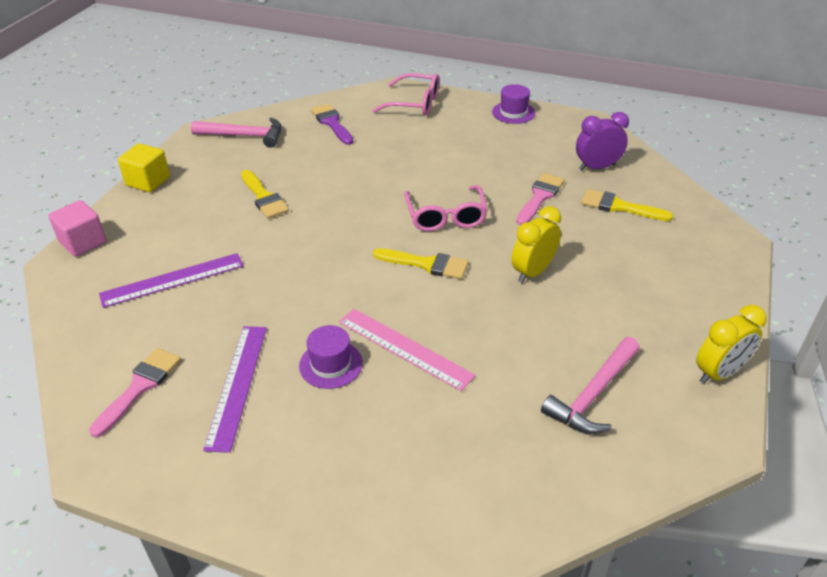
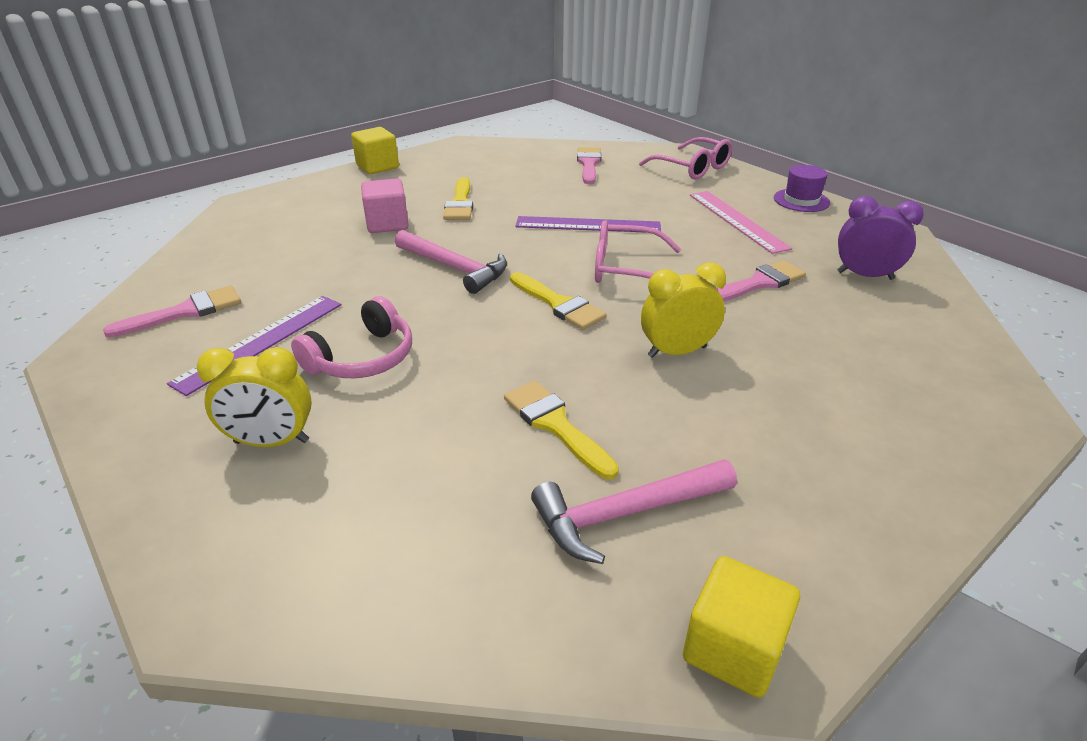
camera: 30 degrees right, 5 degrees down
pink cube [48,200,107,257] -> pink cube moved to [361,179,408,233]
purple ruler [99,253,244,308] -> purple ruler moved to [516,216,661,233]
pink hammer [191,118,282,148] -> pink hammer moved to [395,230,507,294]
purple hat [299,325,363,389] -> pink headphones [291,296,412,378]
purple brush [311,104,353,145] -> pink brush [577,147,601,184]
pink ruler [339,309,476,391] -> pink ruler moved to [690,191,792,254]
pink glasses [404,185,488,231] -> pink glasses turned 75 degrees clockwise [595,220,681,283]
yellow brush [581,189,673,221] -> yellow brush moved to [504,381,619,480]
yellow clock [696,305,767,384] -> yellow clock moved to [196,347,312,447]
none -> yellow cube [683,556,800,698]

